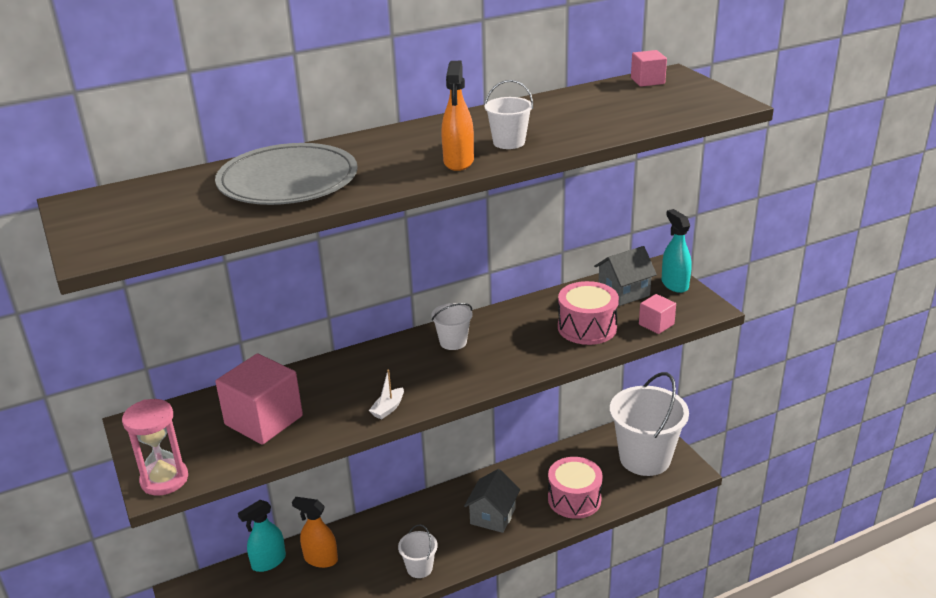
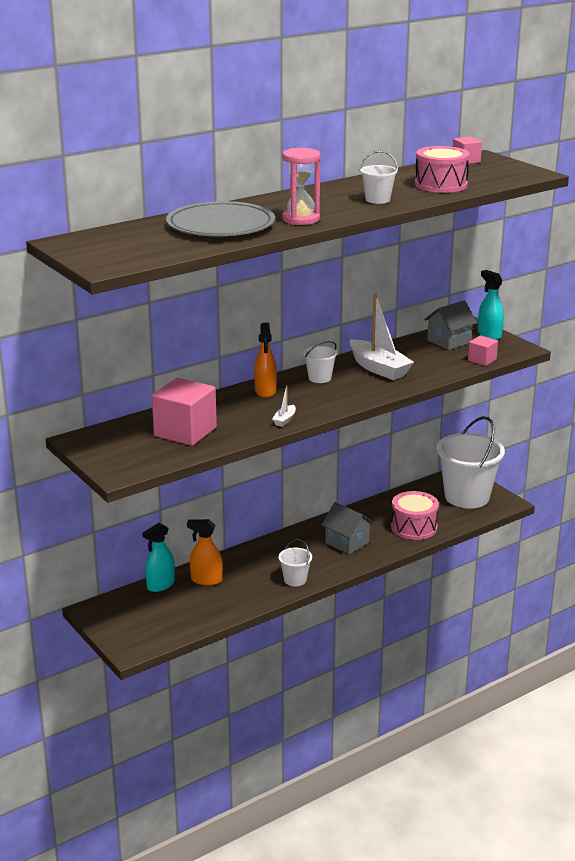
camera: 10 degrees left, 5 degrees down
pink hourglass [122,399,188,496] -> pink hourglass moved to [282,148,321,225]
orange spray bottle [441,61,474,171] -> orange spray bottle moved to [254,323,277,398]
grey house [464,469,520,533] -> grey house turned 60 degrees counterclockwise [321,502,374,554]
pink drum [558,281,619,345] -> pink drum moved to [415,146,470,193]
none -> white boat [350,294,414,380]

